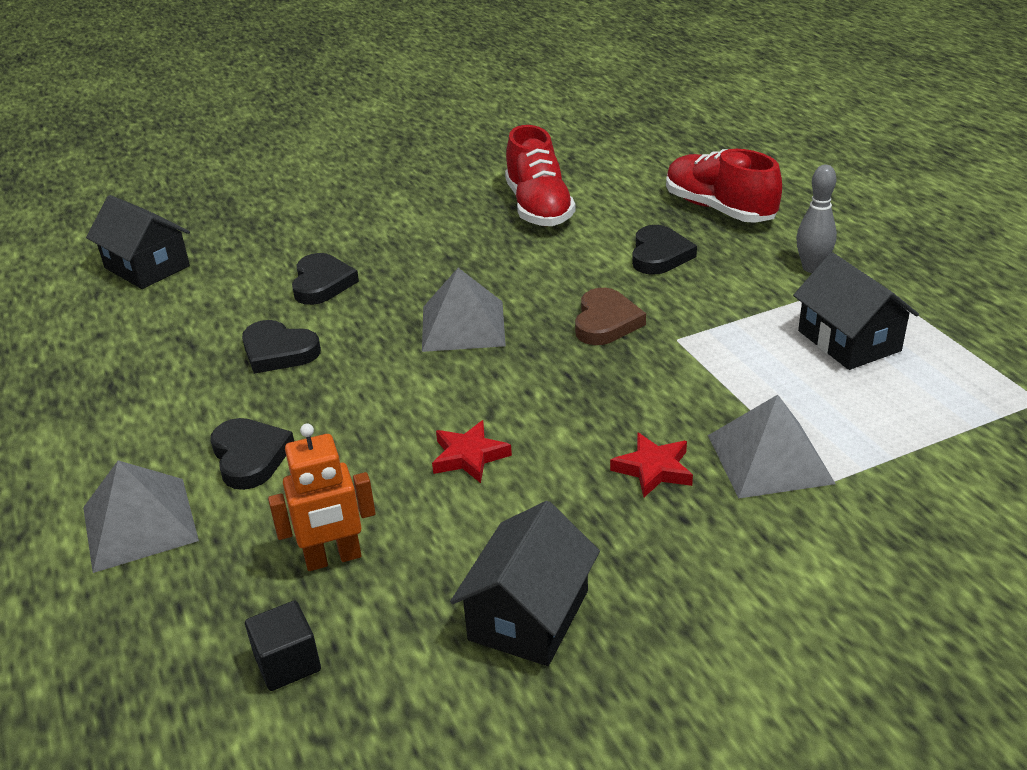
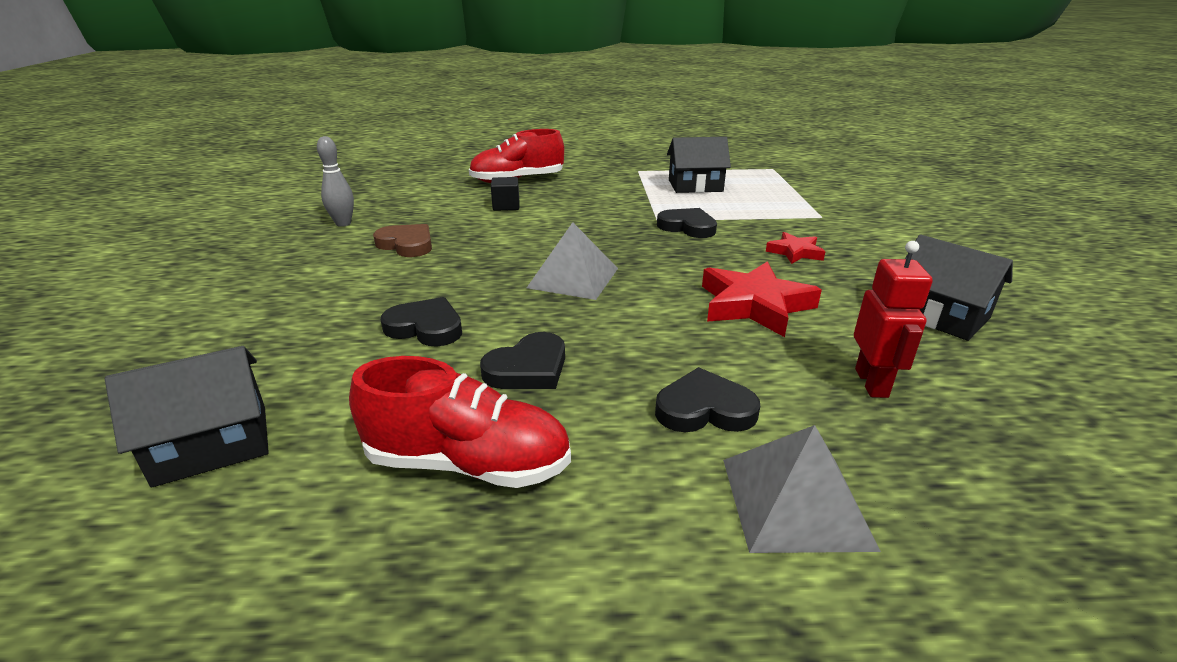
camera: 70 degrees left, 5 degrees down
black cube [245,600,321,691] -> black cube moved to [491,177,519,211]
orange robot [268,424,375,571] -> red robot [854,241,933,398]
red star [432,420,512,483] -> red star [702,261,822,337], size x1.79
red shoe [505,125,576,226] -> red shoe moved to [349,356,571,488]
brown heart [575,288,646,345] -> brown heart moved to [373,224,432,257]
black heart [632,225,697,275] -> black heart moved to [657,208,717,238]
grey pyramid [708,395,836,499] -> none
grey bowling pin [796,164,837,273] -> grey bowling pin moved to [317,136,354,227]

